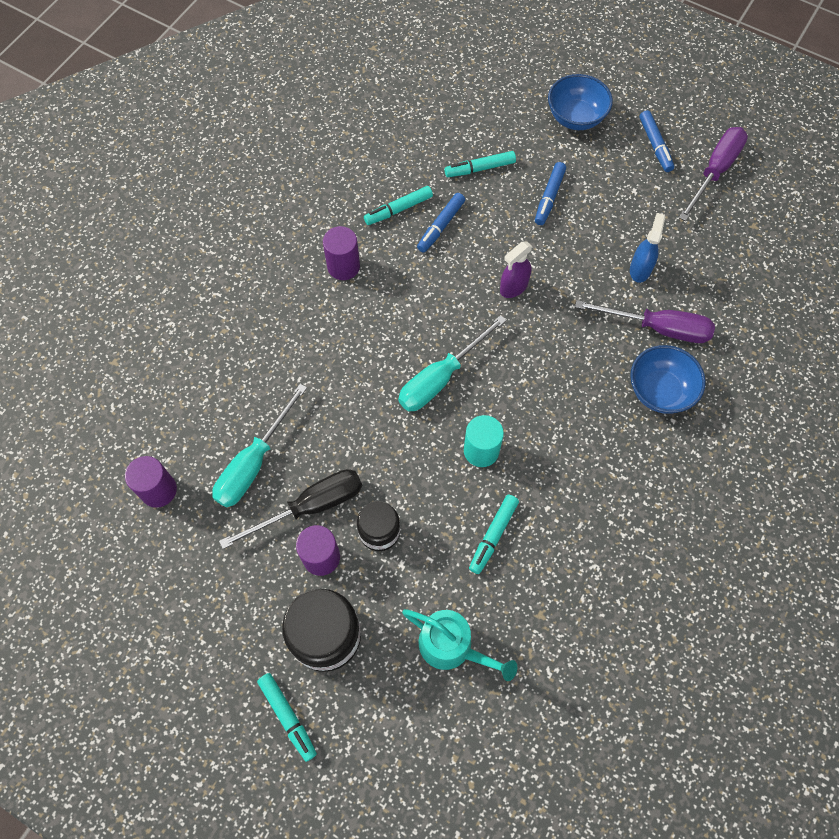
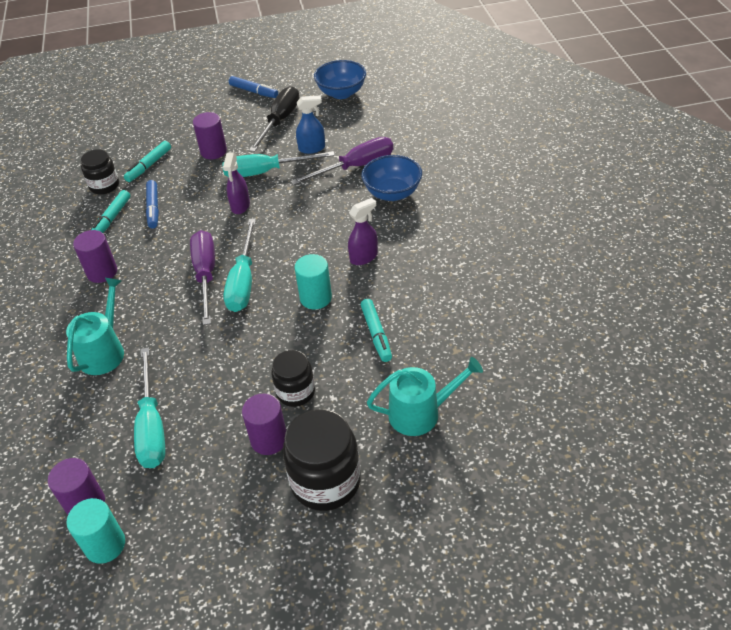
camera: 40 degrees left, 20 degrees down
black screwdriver [219,469,362,549] -> black screwdriver moved to [249,86,300,152]
turquoise marker [257,673,317,762] -> none
blue marker [535,162,566,225] -> purple cylinder [193,112,227,159]
blue bowl [548,74,613,130] -> blue bowl moved to [314,60,366,99]
blue spray bottle [630,213,665,283] -> blue spray bottle turned 105 degrees clockwise [296,95,325,154]
purple screwdriver [679,127,748,221] -> purple screwdriver moved to [190,230,215,325]
none -> turquoise watering can [66,278,124,375]
none -> turquoise cylinder [66,498,125,564]
none -> black jar [80,149,119,195]
none -> turquoise screwdriver [222,151,335,177]
none -> purple spray bottle [348,198,378,265]

